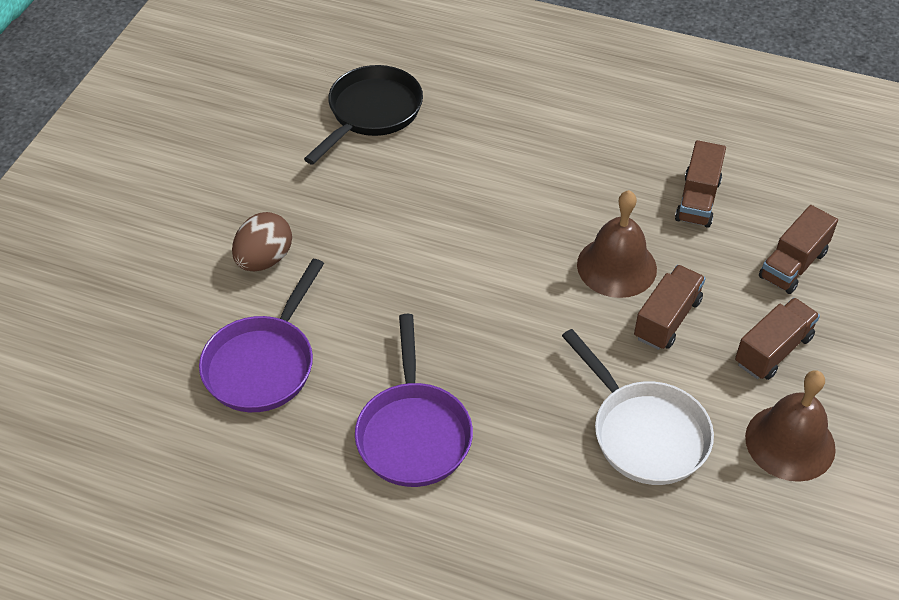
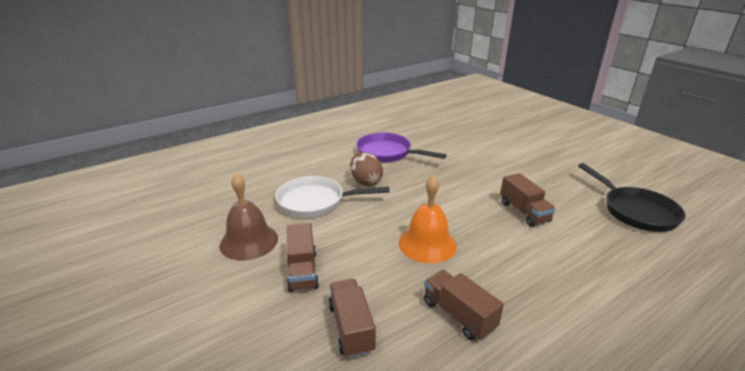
camera: 125 degrees right, 20 degrees down
purple pan [199,259,324,412] -> none
brown egg [232,212,292,271] -> brown egg moved to [350,152,383,186]
brown bell [577,190,657,298] -> orange bell [399,175,457,263]
brown truck [634,265,706,350] -> brown truck moved to [500,173,556,227]

